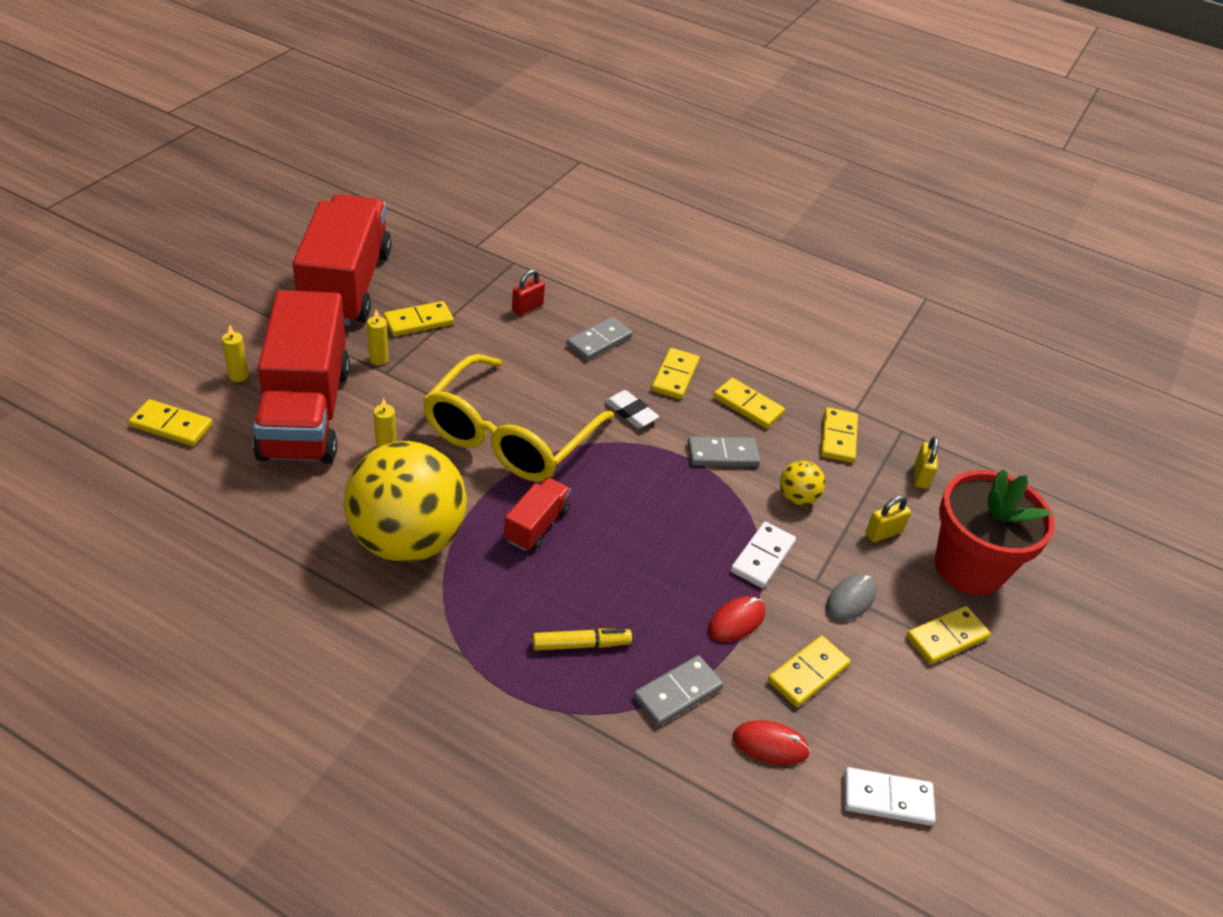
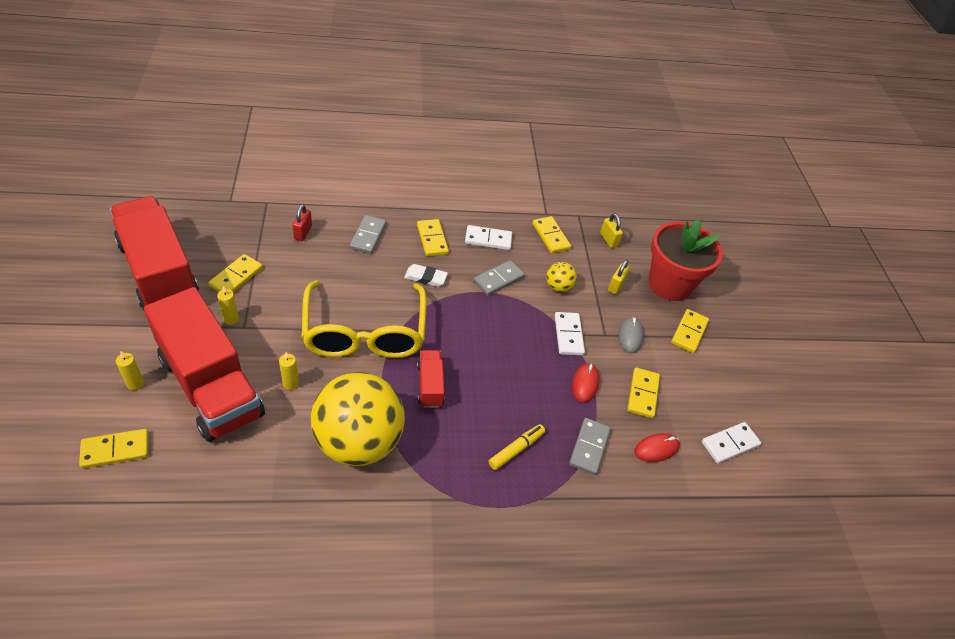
camera: 35 degrees left, 5 degrees up
yellow domino [713,378,785,429] -> white domino [465,225,512,250]

